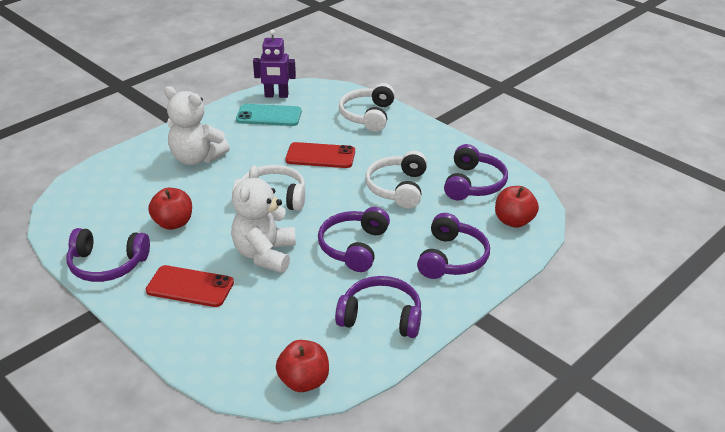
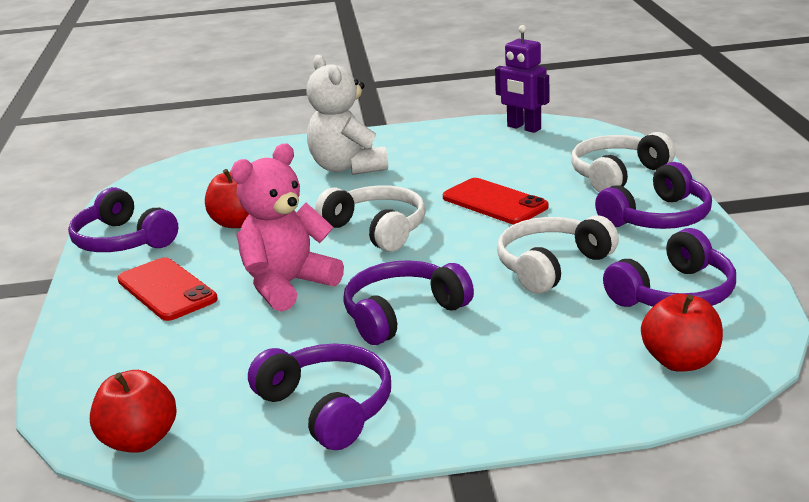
camera: 40 degrees right, 10 degrees down
white teddy bear [231,165,296,273] -> pink teddy bear [231,144,344,312]
turquoise phone [236,104,302,126] -> none
purple headphones [417,213,490,279] -> purple headphones moved to [595,162,712,229]

